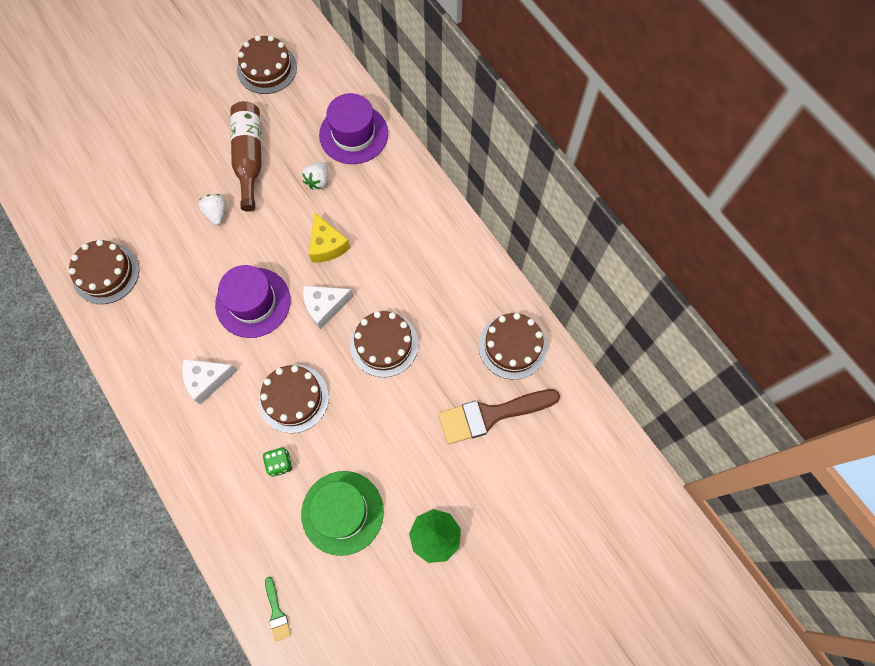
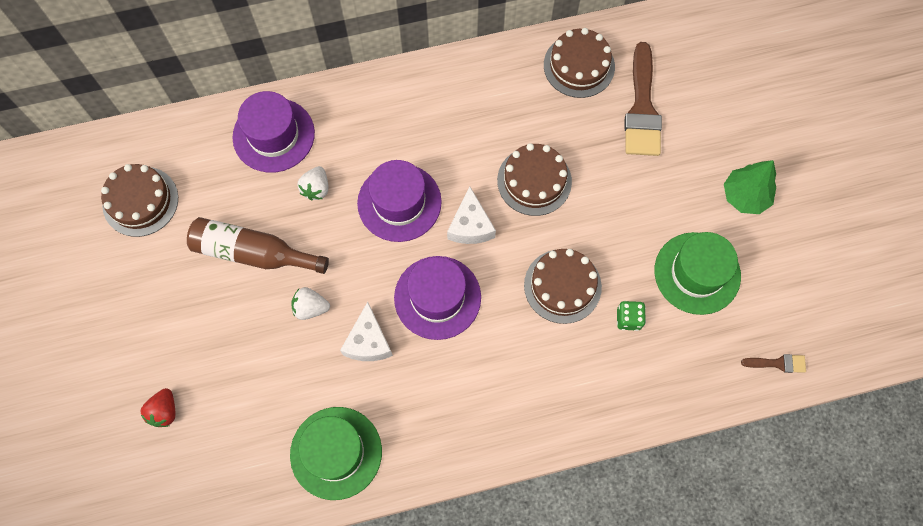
camera: 70 degrees left, 0 degrees up
brown cake [69,240,139,304] -> green hat [290,407,382,500]
white cheese [182,359,238,404] -> white cheese moved to [340,302,393,361]
green brush [265,577,291,642] -> brown brush [741,354,806,373]
white strawberry [302,162,328,190] -> white strawberry turned 60 degrees clockwise [298,166,329,201]
yellow cheese [309,212,350,263] -> purple hat [357,160,442,242]
none -> red strawberry [140,388,176,427]

